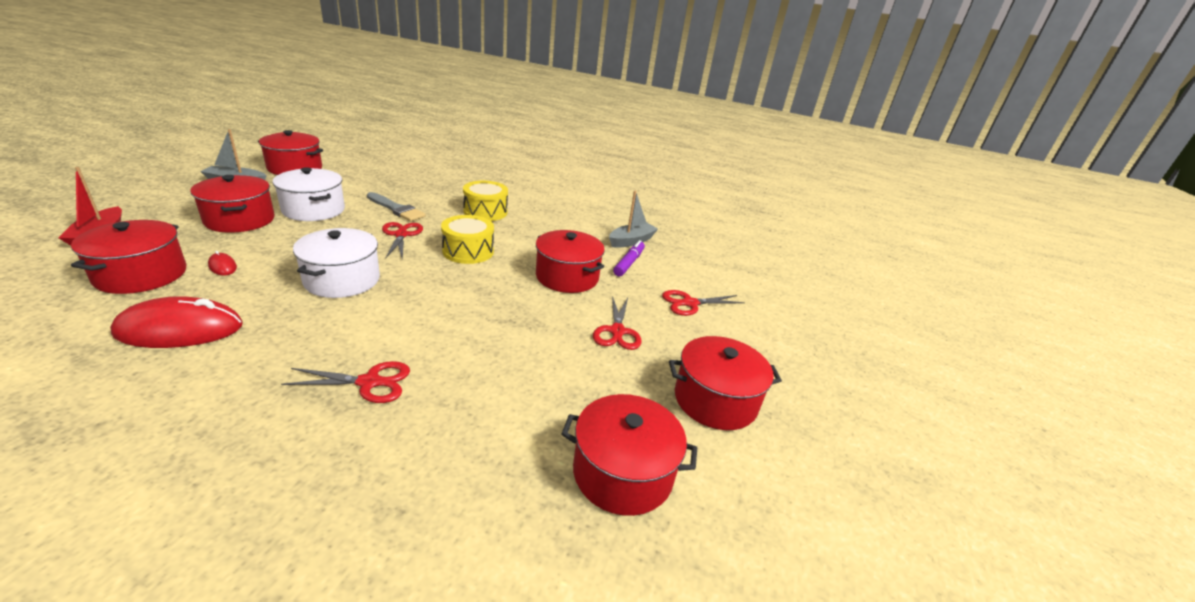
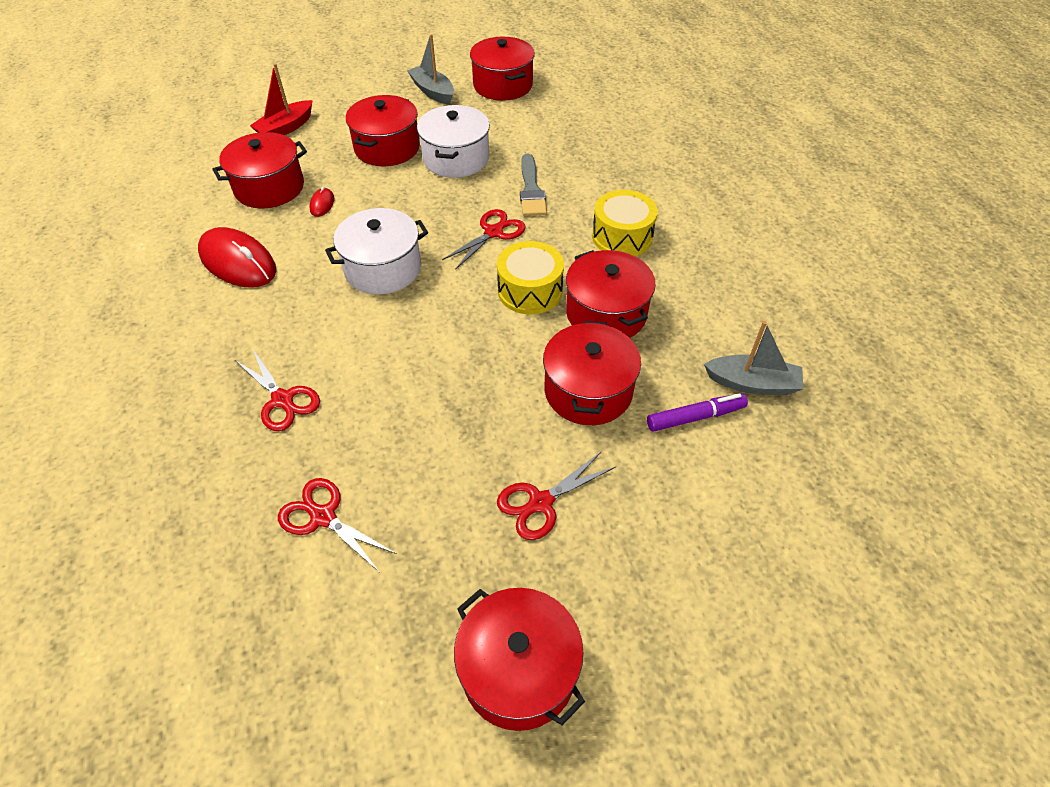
camera: 55 degrees right, 20 degrees up
red pot [561,394,697,516] -> red pot moved to [566,250,656,338]
red scissors [662,290,745,316] -> red scissors moved to [278,478,397,573]

